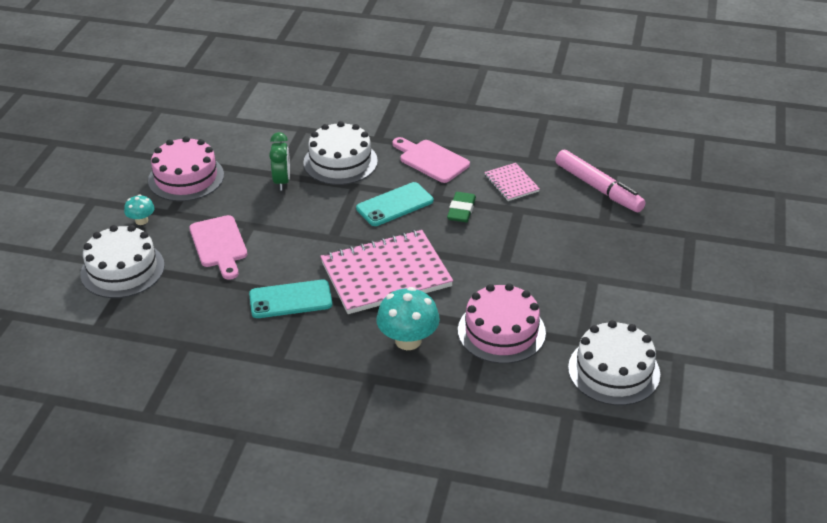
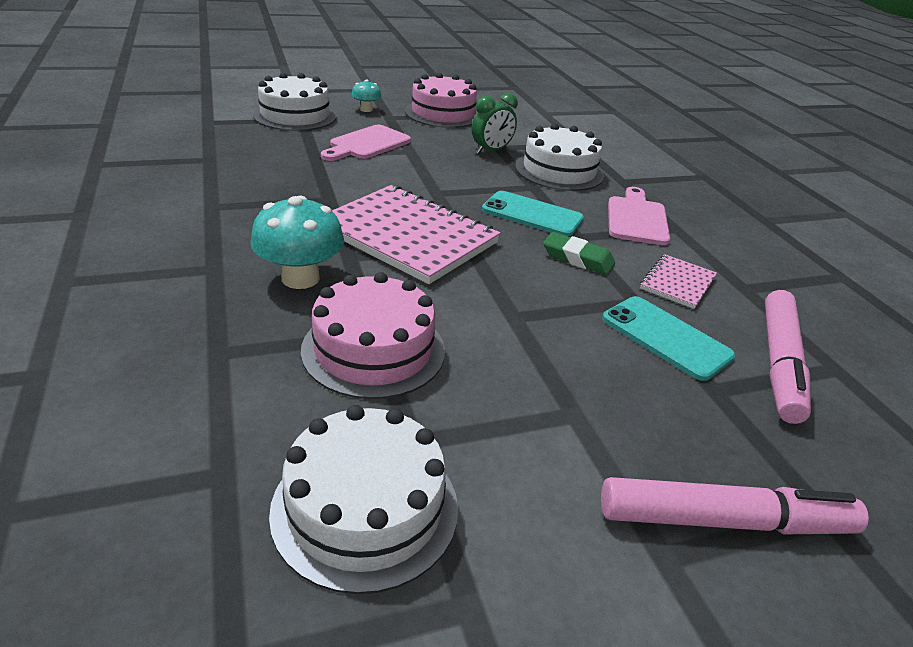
camera: 55 degrees right, 5 degrees down
turquoise phone [249,280,332,318] -> turquoise phone moved to [602,296,735,381]
green eraser [447,192,476,222] -> green eraser turned 45 degrees clockwise [543,232,615,275]
none -> pink marker [601,477,869,535]

